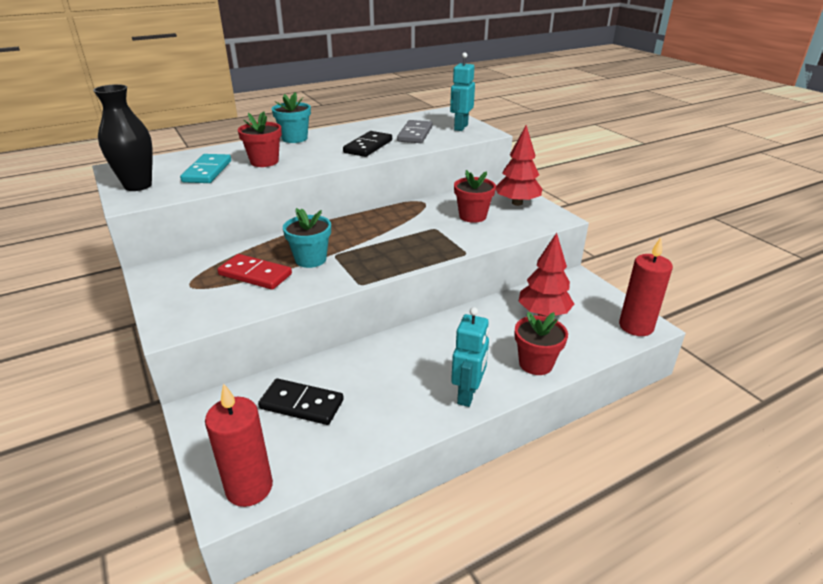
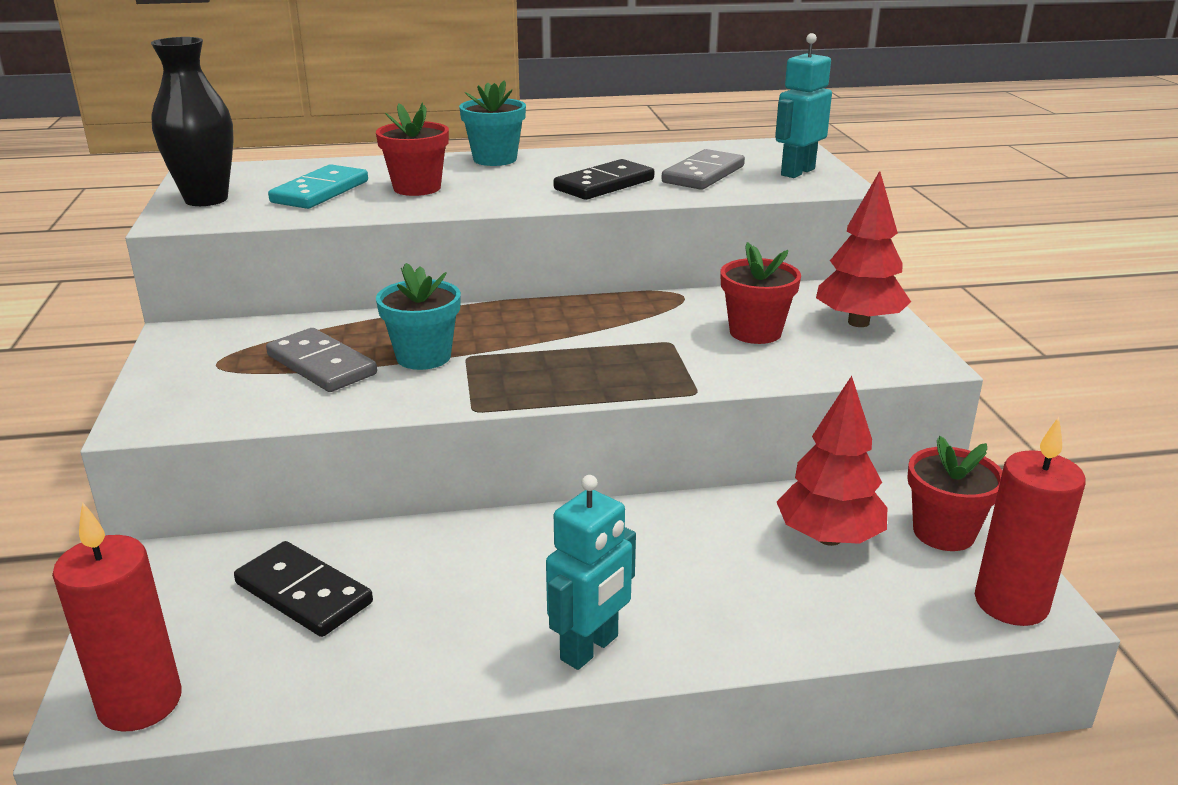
camera: 20 degrees right, 5 degrees down
red domino [217,254,292,290] -> grey domino [266,328,377,392]
red flower pot [515,312,568,375] -> red flower pot moved to [907,436,1002,551]

